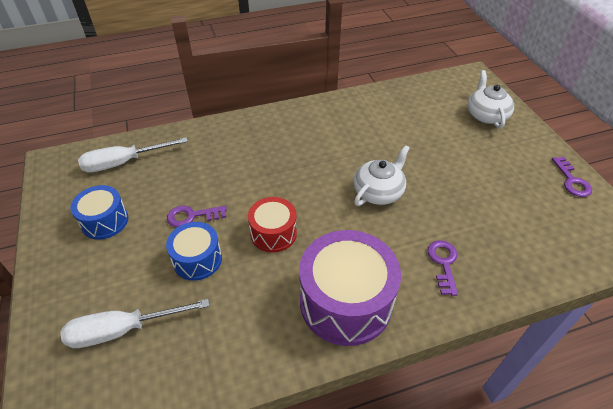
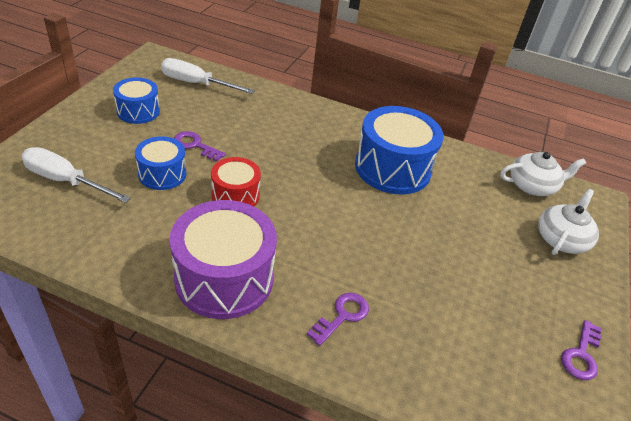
camera: 35 degrees right, 5 degrees down
white teapot [353,145,410,206] -> white teapot moved to [500,152,586,196]
none -> blue drum [355,106,444,194]

